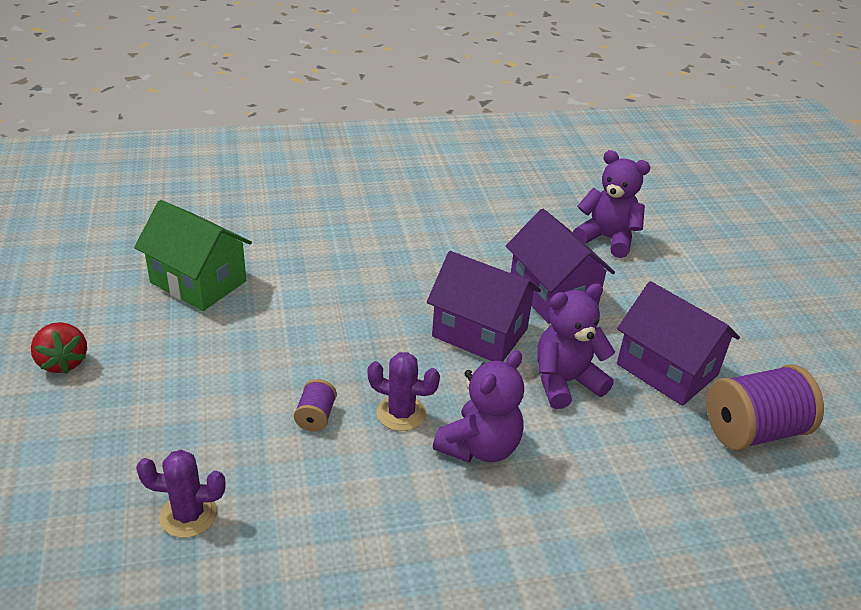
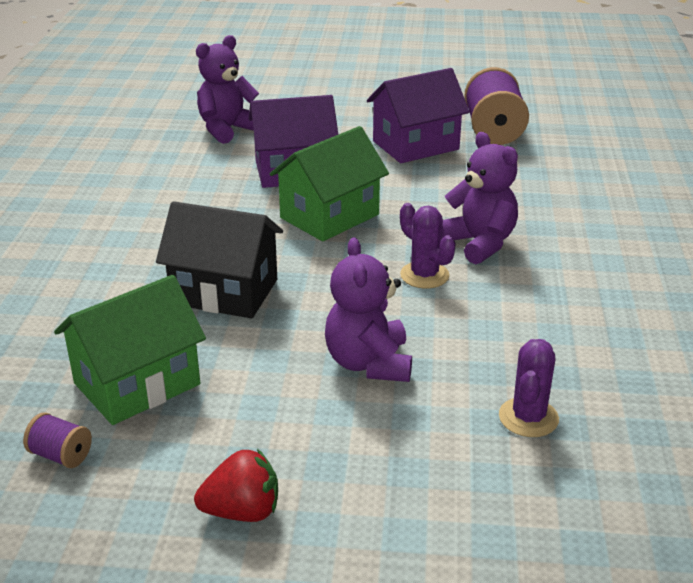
camera: 70 degrees left, 5 degrees down
purple spool [294,379,337,432] -> purple spool moved to [23,412,92,468]
purple cactus [368,352,440,431] -> purple cactus turned 75 degrees counterclockwise [400,203,456,289]
purple house [427,251,541,361] -> green house [270,126,389,241]
purple teddy bear [537,283,615,409] -> purple teddy bear moved to [325,237,412,382]
none -> black house [156,201,283,319]

